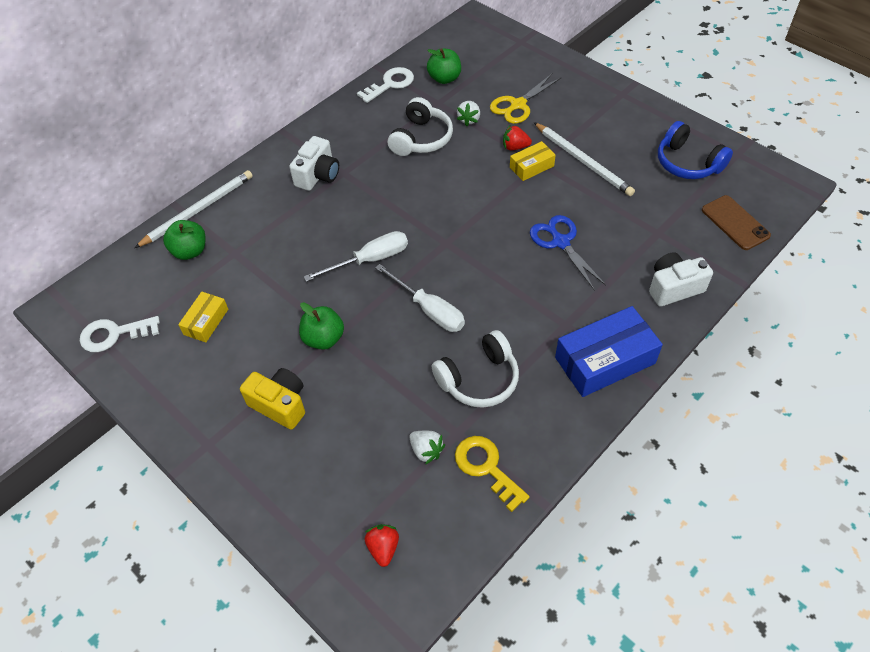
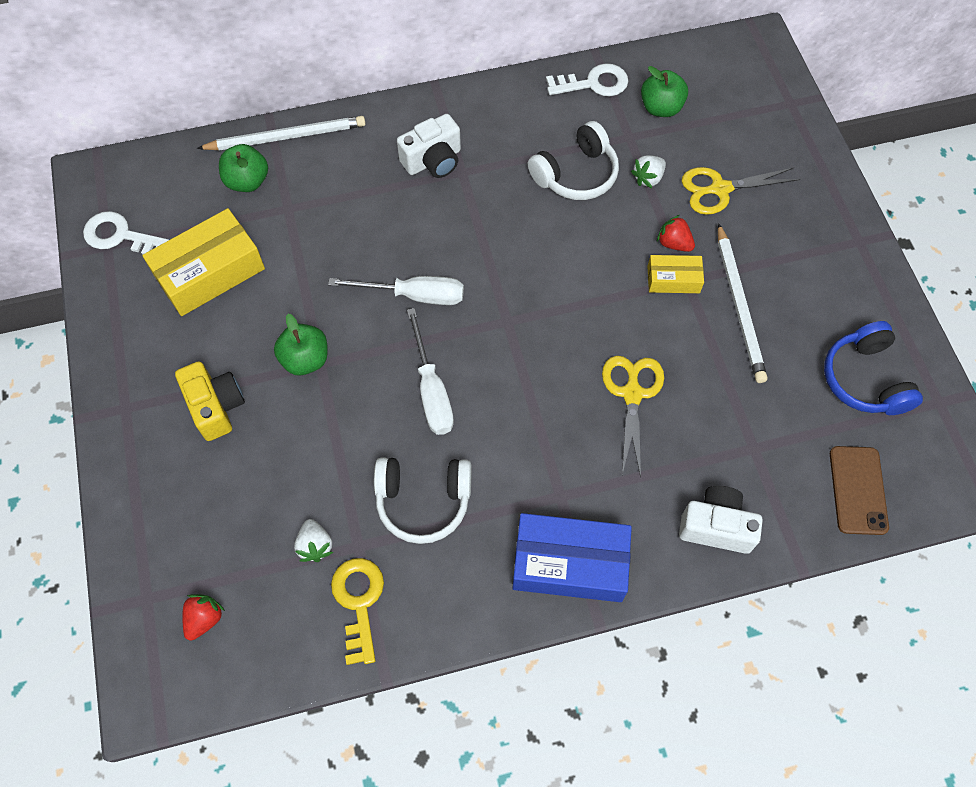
camera: 30 degrees right, 10 degrees up
yellow box [178,292,228,343] -> yellow box [142,208,265,316], size x1.87
blue scissors [530,215,607,291] -> yellow scissors [602,356,664,477]

